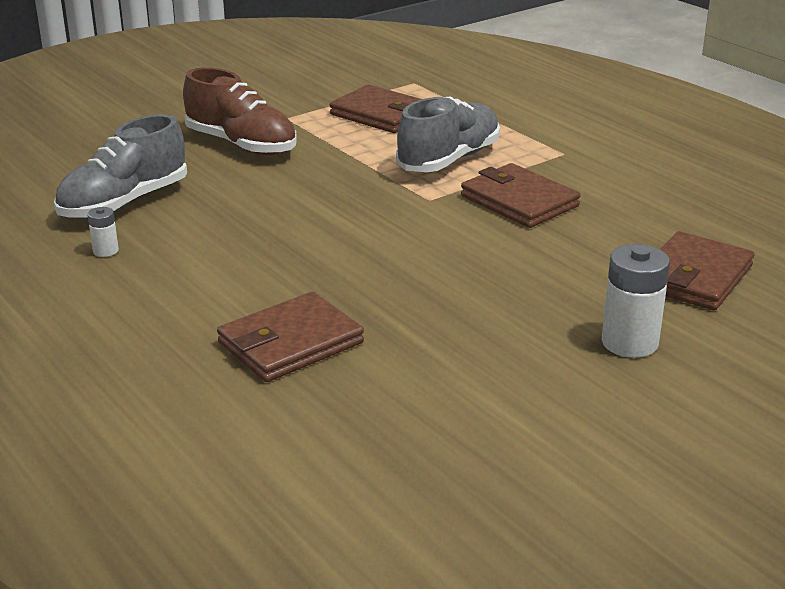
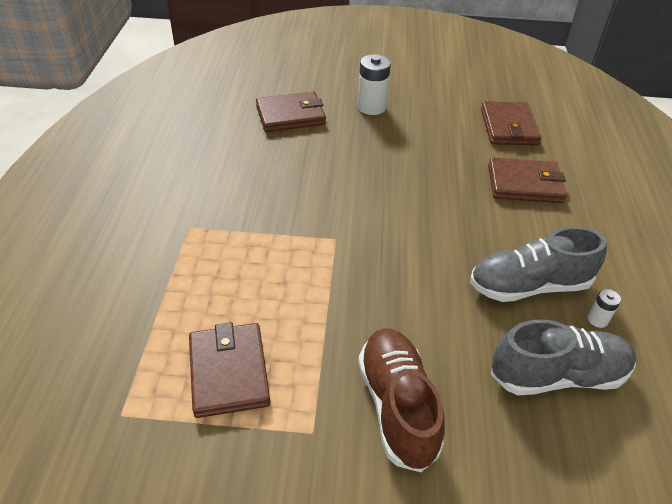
camera: 140 degrees left, 15 degrees up
grey shoe [396,96,500,172] -> grey shoe moved to [470,227,607,302]
brown wallet [461,163,581,228] -> brown wallet moved to [481,101,542,145]

